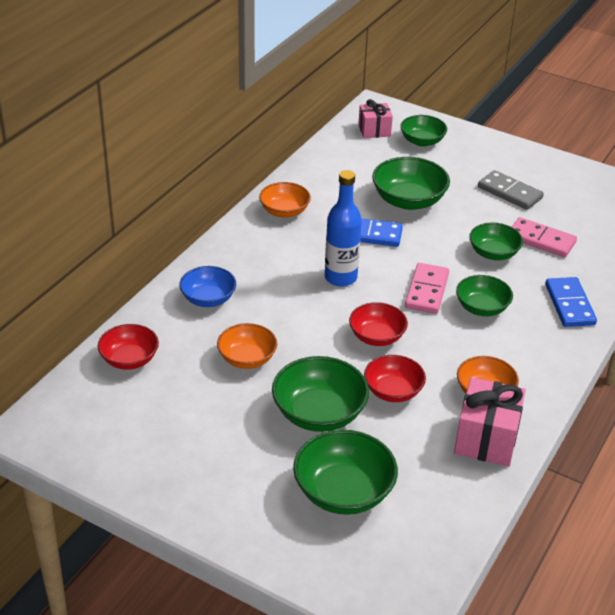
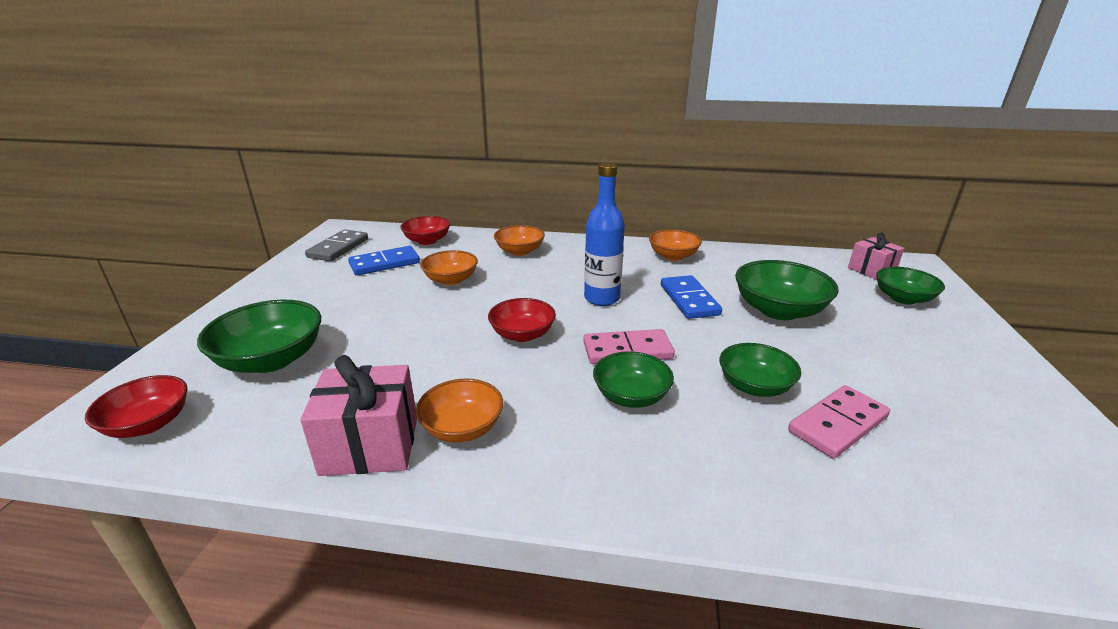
camera: 70 degrees right, 10 degrees down
blue bowl [179,266,236,307] -> orange bowl [494,225,545,256]
green bowl [272,356,369,432] -> none
red bowl [364,355,426,402] -> red bowl moved to [85,375,188,438]
grey domino [478,170,544,210] -> grey domino moved to [305,229,368,261]
pink domino [512,217,577,257] -> pink domino turned 45 degrees clockwise [788,385,890,459]
blue domino [545,277,597,327] -> blue domino moved to [348,246,420,276]

